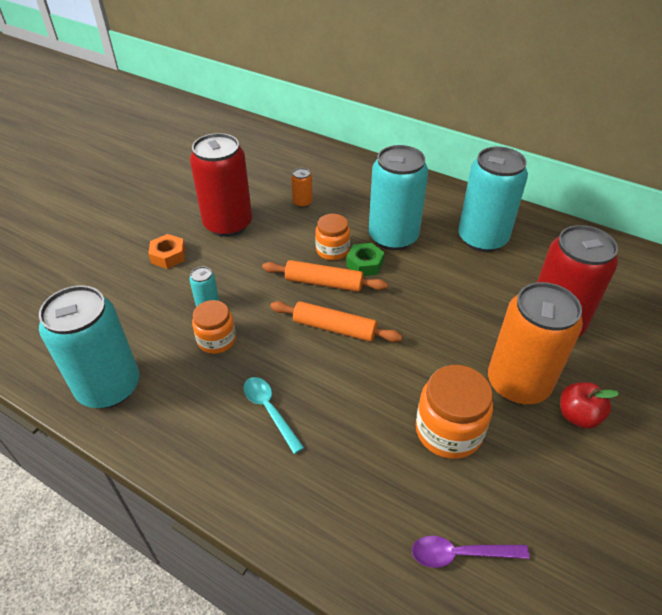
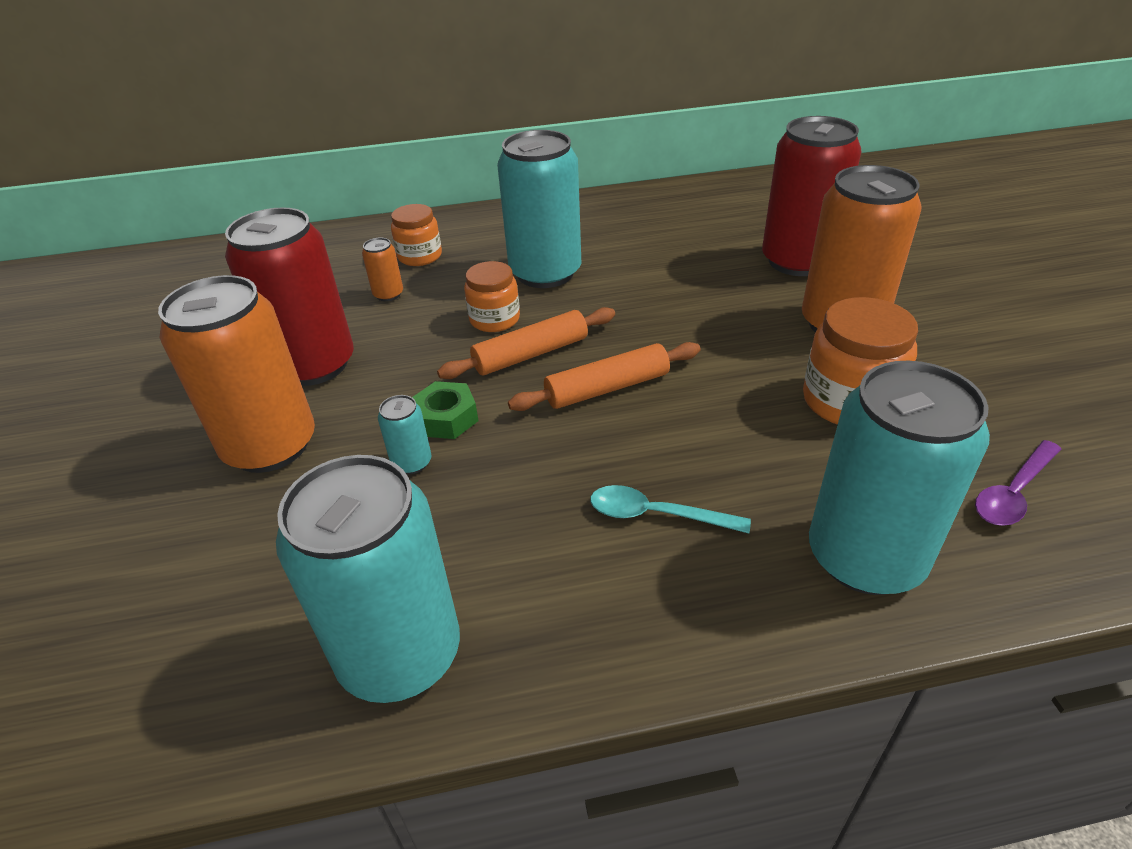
camera: 40 degrees left, 5 degrees down
orange nut [148,234,186,269] -> orange can [158,275,315,473]
orange jar [192,300,236,354] -> orange jar moved to [391,204,442,266]
green nut [346,243,385,276] -> green nut moved to [412,381,479,439]
turquoise can [458,147,528,252] -> turquoise can moved to [809,361,990,595]
red apple [560,382,619,429] -> none

